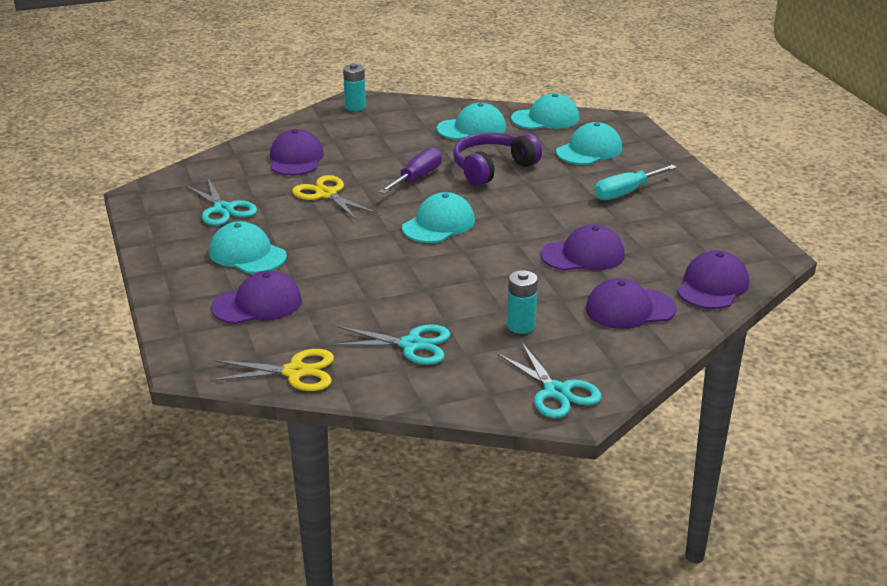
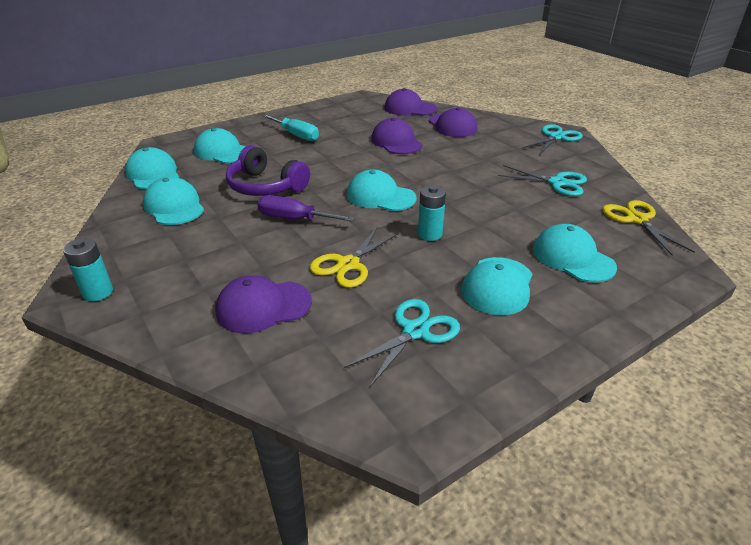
camera: 105 degrees left, 5 degrees up
purple cap [211,270,302,324] -> turquoise cap [533,224,617,282]
turquoise scissors [330,324,451,365] -> turquoise scissors turned 120 degrees clockwise [498,165,587,196]
turquoise battery [507,270,538,334] -> turquoise battery moved to [418,185,446,241]

